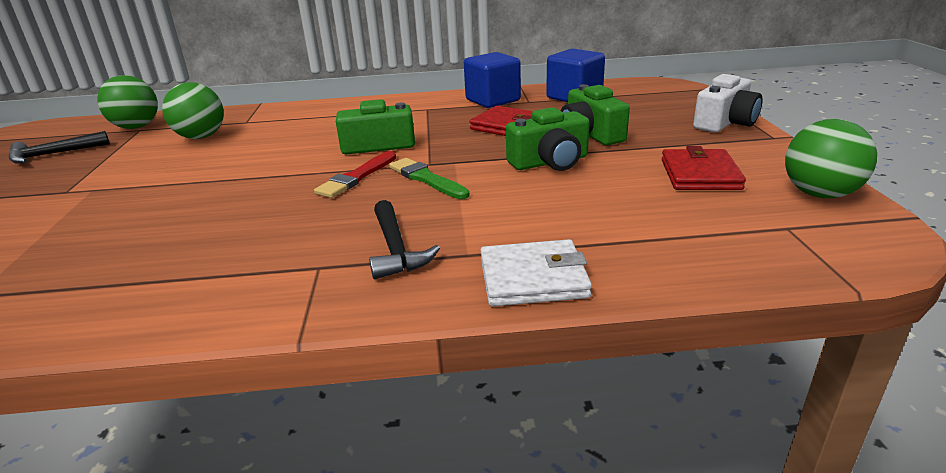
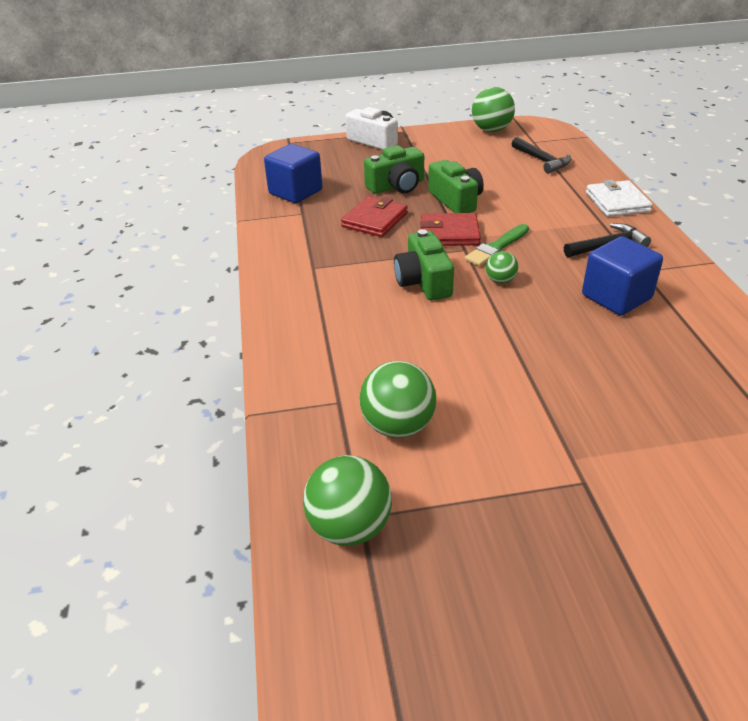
camera: 95 degrees left, 10 degrees up
black hammer [9,131,110,164] -> black hammer moved to [512,137,572,174]
red brush [314,151,396,198] -> green ball [486,251,518,284]
blue cube [464,52,521,108] -> blue cube moved to [582,236,663,315]
red wallet [662,146,746,190] -> red wallet moved to [420,213,481,246]

